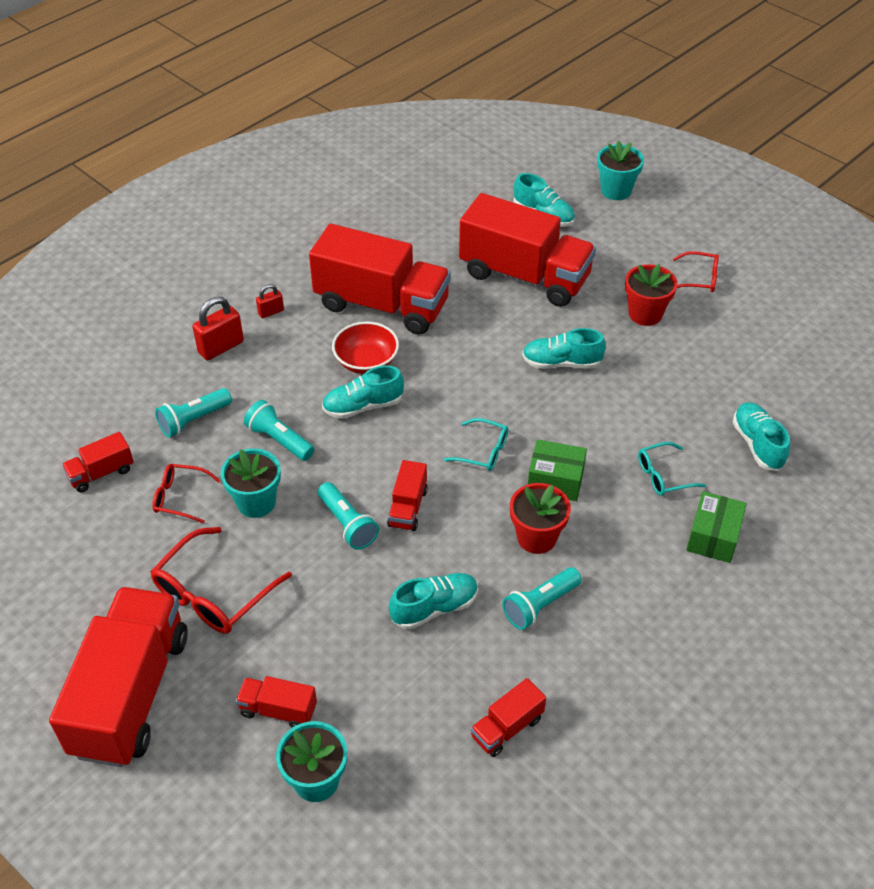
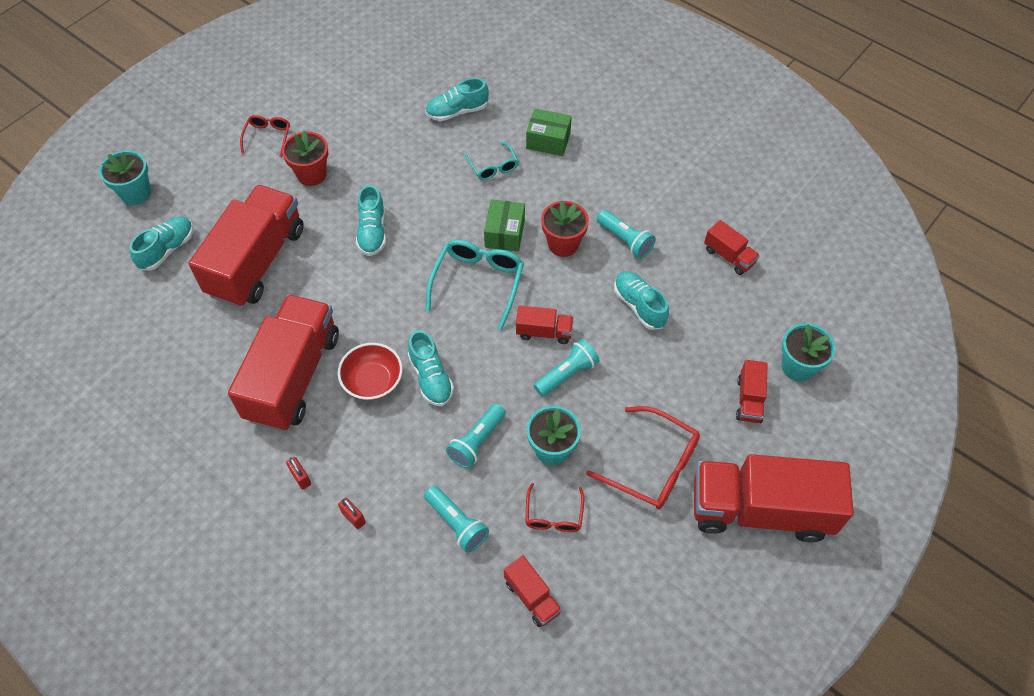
camera: 95 degrees left, 10 degrees up
red padlock [192,297,244,360] -> red padlock [338,498,366,529], size x0.57
turquoise glasses [444,418,508,471] -> turquoise glasses [426,240,524,330], size x1.73

